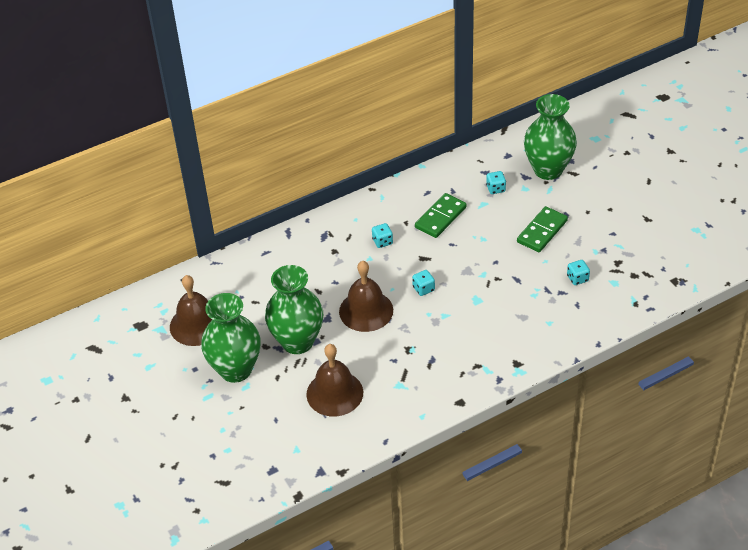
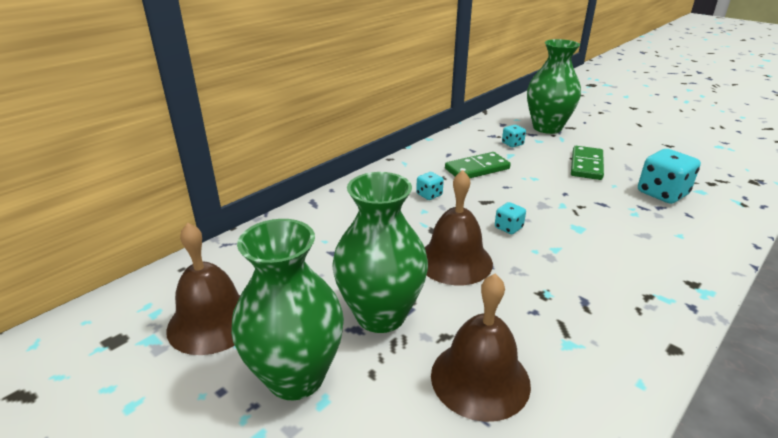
camera: 20 degrees left, 15 degrees down
green domino [415,193,467,238] -> green domino turned 45 degrees clockwise [445,152,511,178]
turquoise dice [567,260,590,285] -> turquoise dice [638,149,701,204], size x1.93

